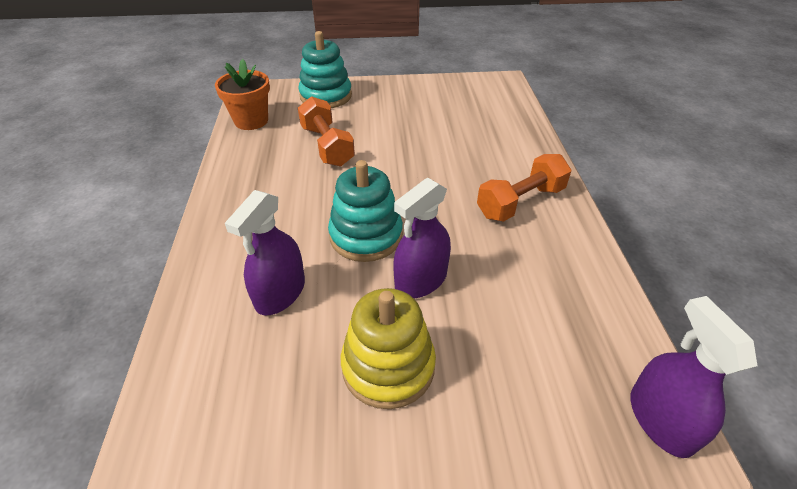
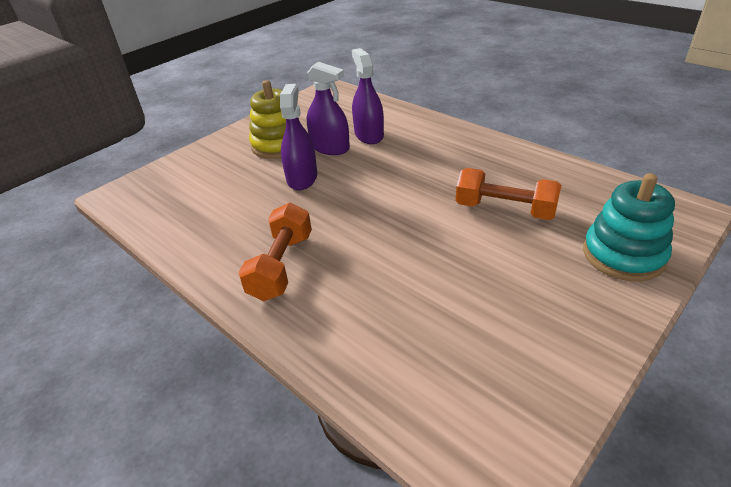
camera: 140 degrees right, 5 degrees down
orange flower pot [215,59,270,130] -> none
turquoise stacking toy [328,160,403,262] -> none
purple spray bottle [630,296,757,458] -> purple spray bottle moved to [307,62,350,155]

